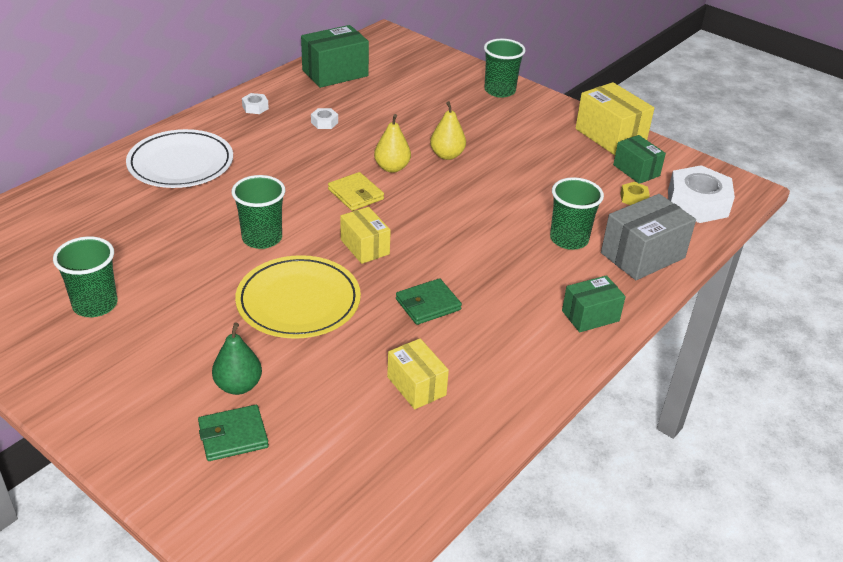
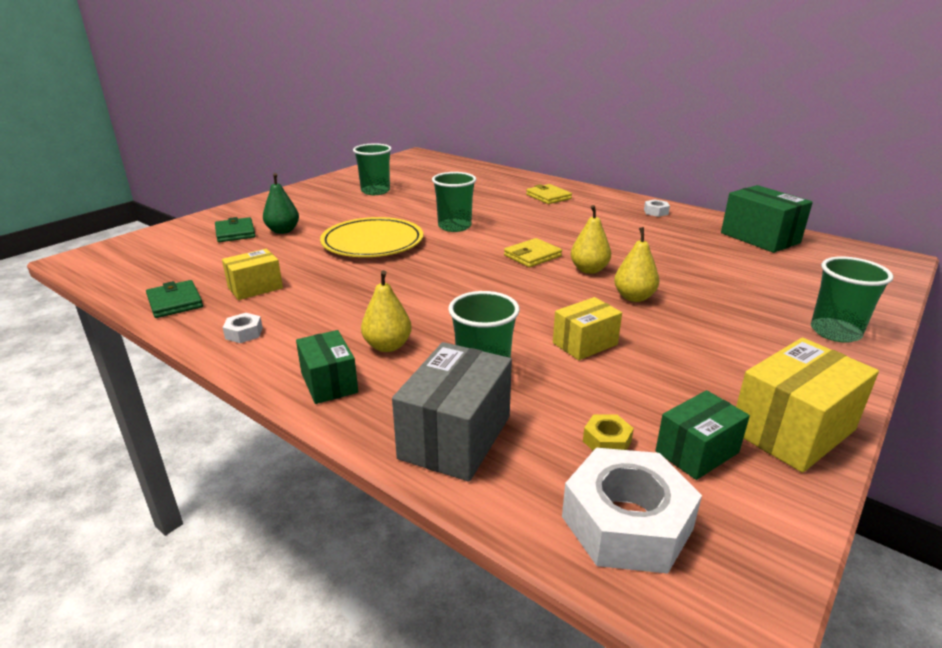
camera: 90 degrees right, 10 degrees down
white plate [126,129,233,188] -> yellow wallet [526,184,572,204]
white nut [311,108,338,129] -> white nut moved to [223,313,263,343]
yellow box [340,207,391,264] -> yellow box moved to [553,297,622,360]
green wallet [396,278,462,325] -> green wallet moved to [146,280,203,318]
grey box [601,194,696,280] -> grey box turned 60 degrees clockwise [392,342,512,482]
none -> yellow pear [361,270,412,352]

